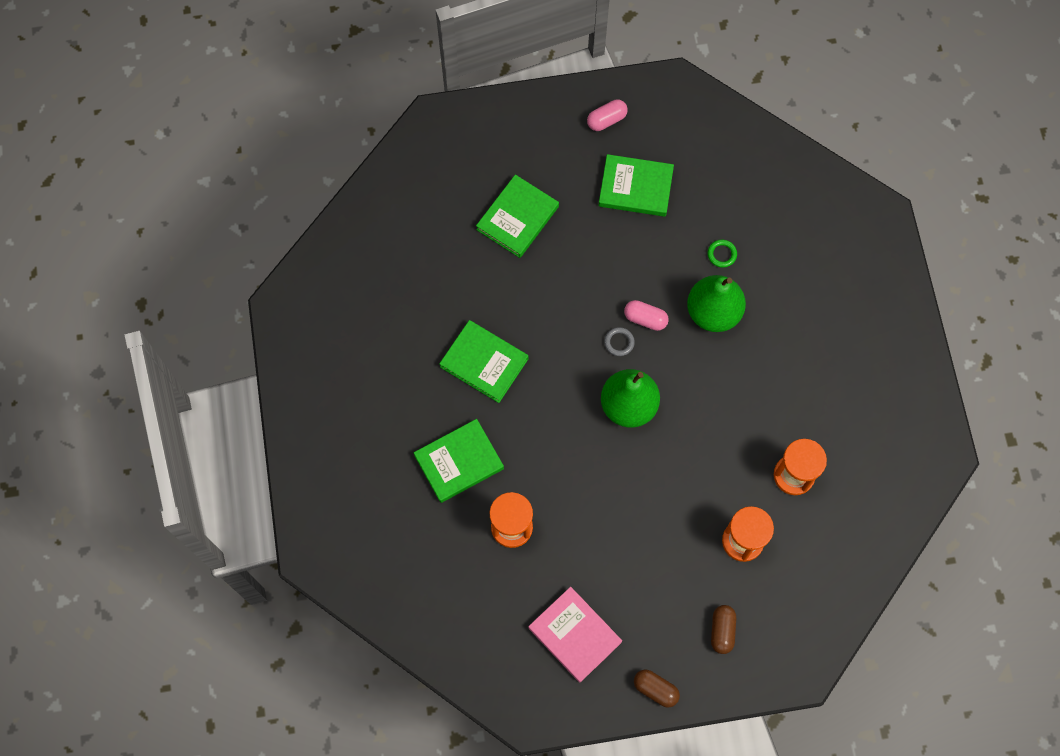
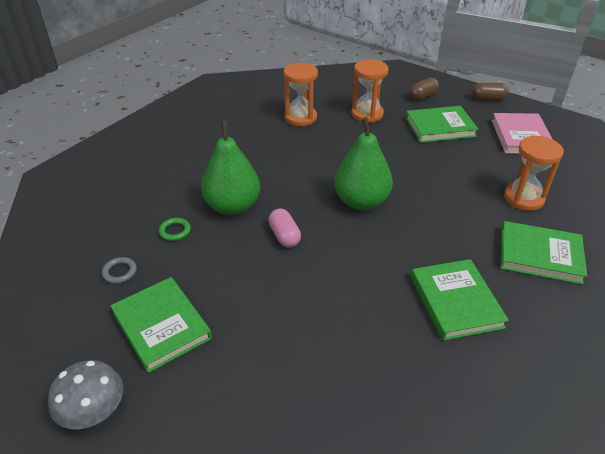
camera: 135 degrees left, 30 degrees down
green book [476,175,559,258] -> green book moved to [406,106,479,143]
pink capsule [587,99,628,131] -> grey mushroom [48,360,123,430]
grey ring [604,327,635,356] -> grey ring moved to [102,257,137,284]
brown capsule [634,669,680,708] -> brown capsule turned 75 degrees counterclockwise [472,83,509,101]

